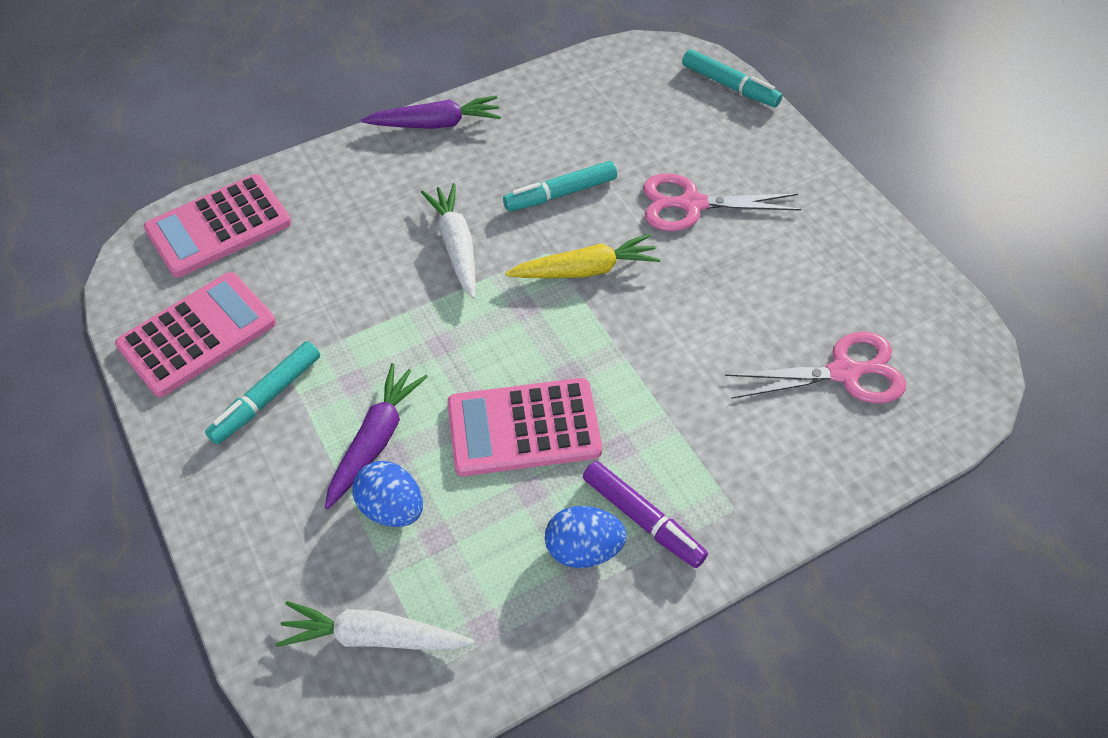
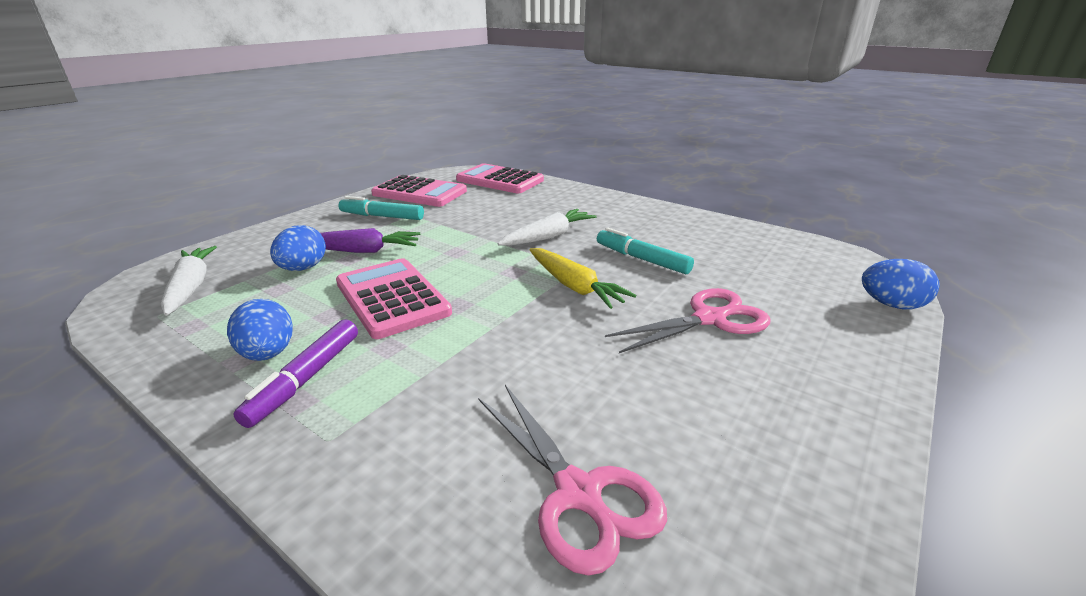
camera: 65 degrees right, 25 degrees down
purple carrot [361,96,501,129] -> none
pink scissors [643,173,802,231] -> pink scissors turned 90 degrees clockwise [605,288,770,353]
turquoise marker [682,49,782,107] -> blue egg [862,259,940,309]

